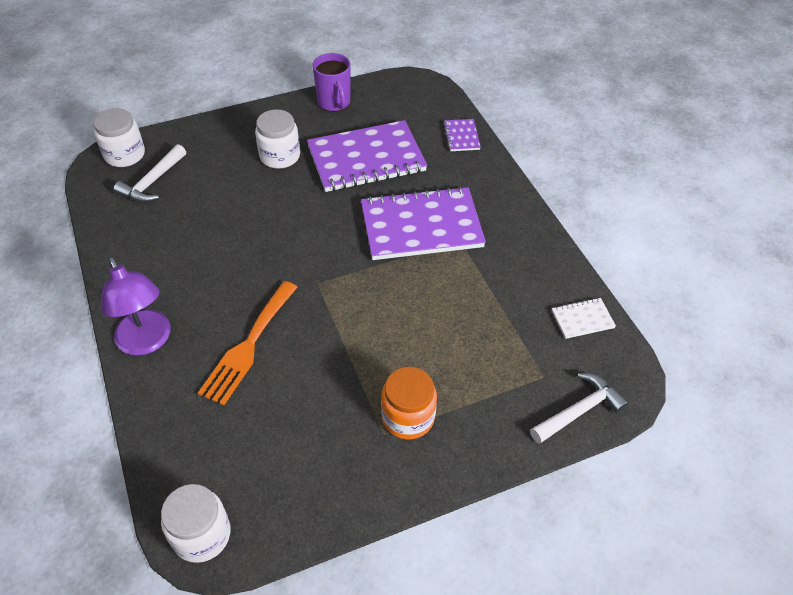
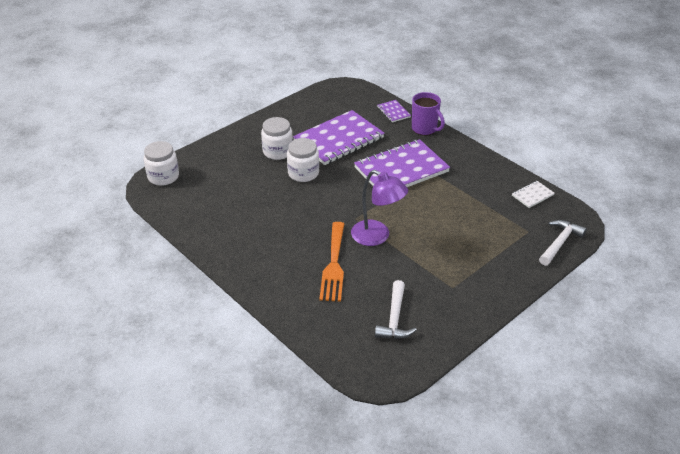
camera: 20 degrees left, 10 degrees down
purple lamp [101,257,171,355] -> purple lamp moved to [351,170,408,246]
white hammer [114,144,186,203] -> white hammer moved to [375,280,417,339]
white jar [161,484,230,563] -> white jar moved to [287,138,319,182]
purple mug [313,53,351,112] -> purple mug moved to [412,92,445,136]
orange jar [381,367,437,439] -> none

